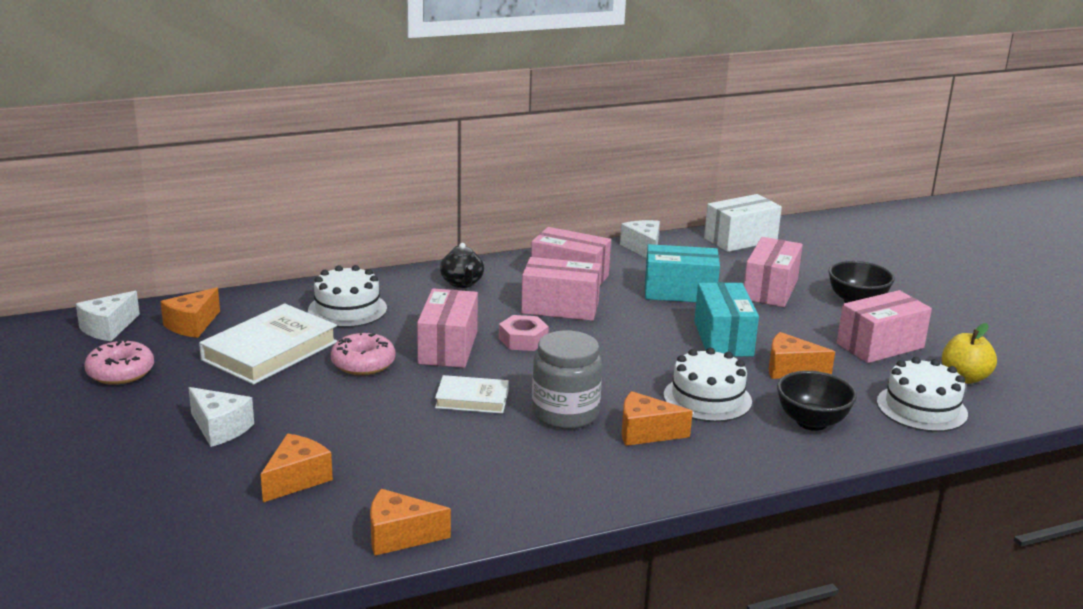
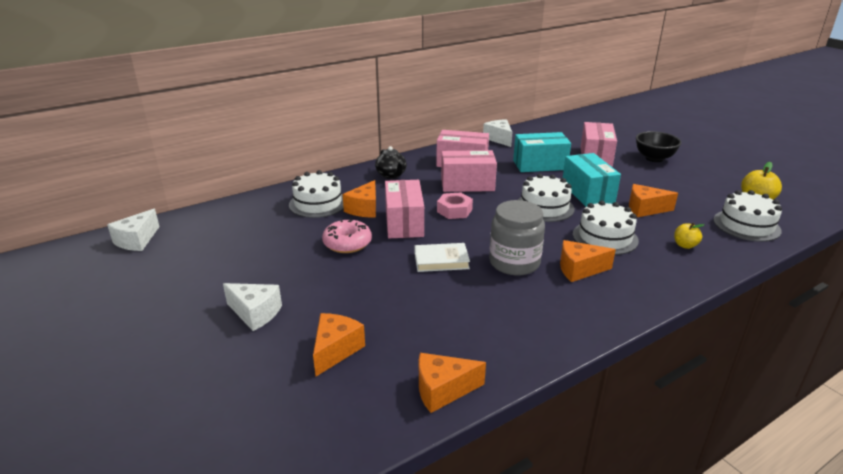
camera: 10 degrees left, 5 degrees up
pink donut [85,339,154,385] -> none
orange cheese [160,287,220,338] -> orange cheese moved to [343,180,376,218]
white book [199,304,337,385] -> none
white box [704,194,782,252] -> none
black bowl [777,371,857,431] -> yellow apple [674,223,704,249]
pink box [837,290,932,363] -> none
none -> white cake [518,174,575,222]

